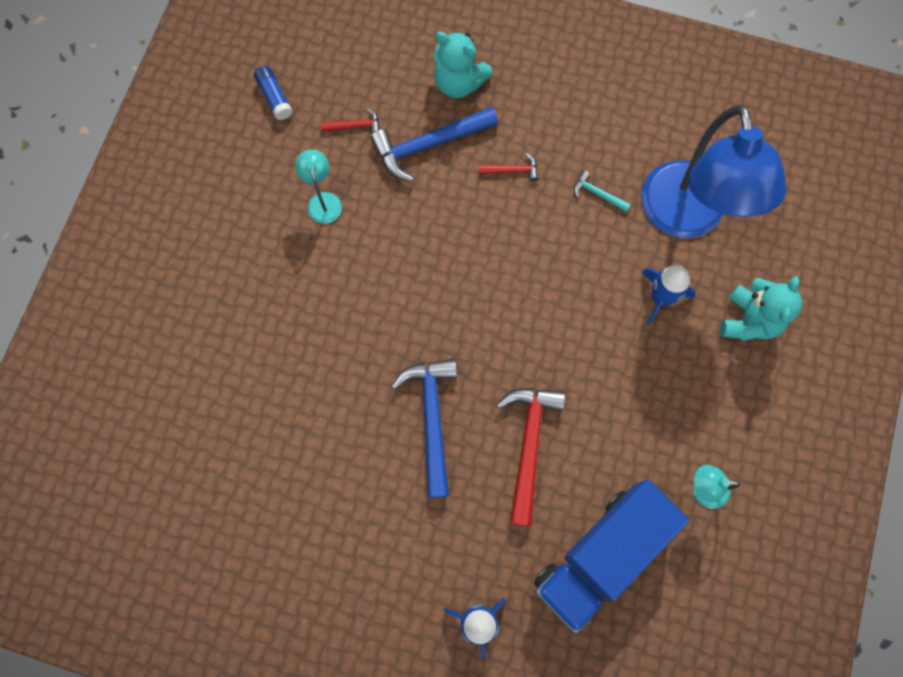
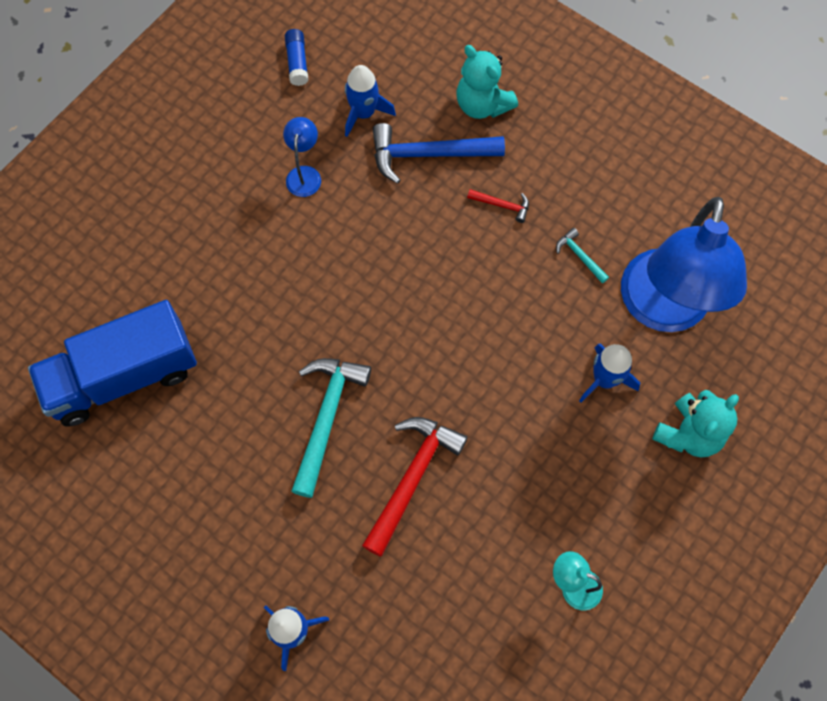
camera: 20 degrees right, 5 degrees down
turquoise lamp [295,149,342,224] -> blue lamp [283,117,321,197]
red hammer [321,108,380,133] -> blue rocket [345,65,396,137]
blue hammer [392,359,457,498] -> turquoise hammer [291,358,371,498]
blue truck [534,479,689,633] -> blue truck moved to [28,300,197,426]

